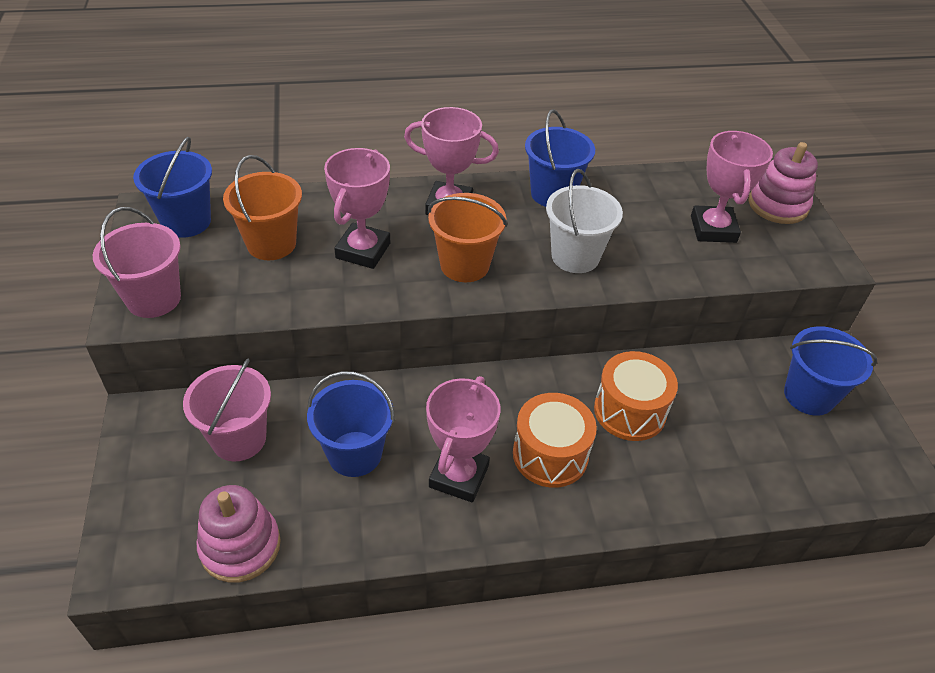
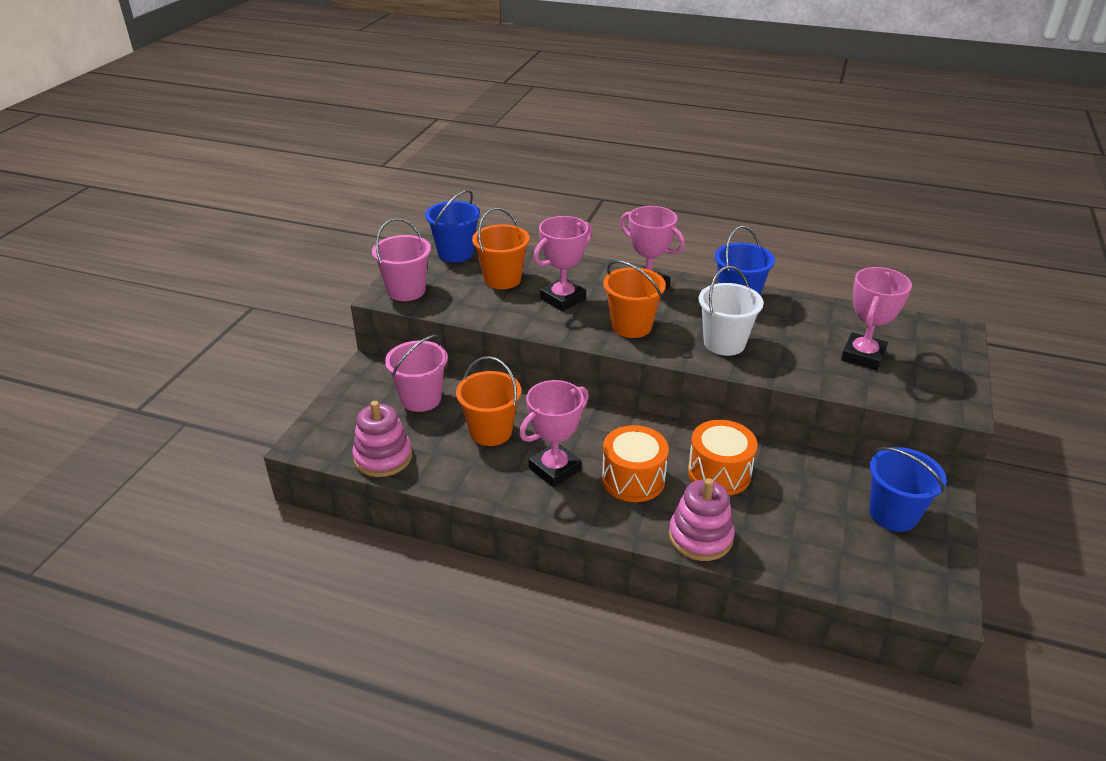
camera: 30 degrees right, 10 degrees down
blue bucket [307,371,395,477] -> orange bucket [456,356,521,446]
pink stacking toy [749,142,818,224] -> pink stacking toy moved to [669,478,735,561]

